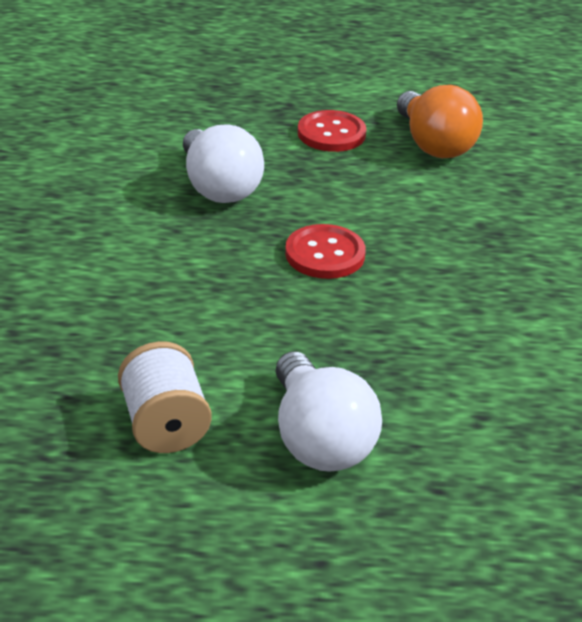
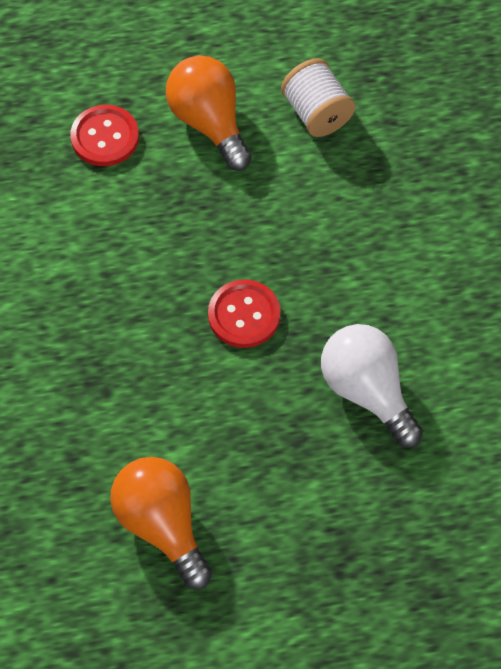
camera: 170 degrees right, 25 degrees up
white light bulb [276,352,382,472] -> orange light bulb [166,56,252,171]
red button [298,110,366,152] -> red button moved to [70,105,139,166]

